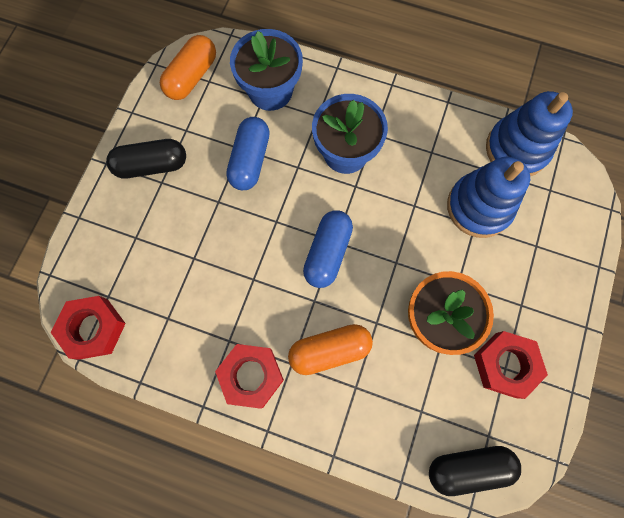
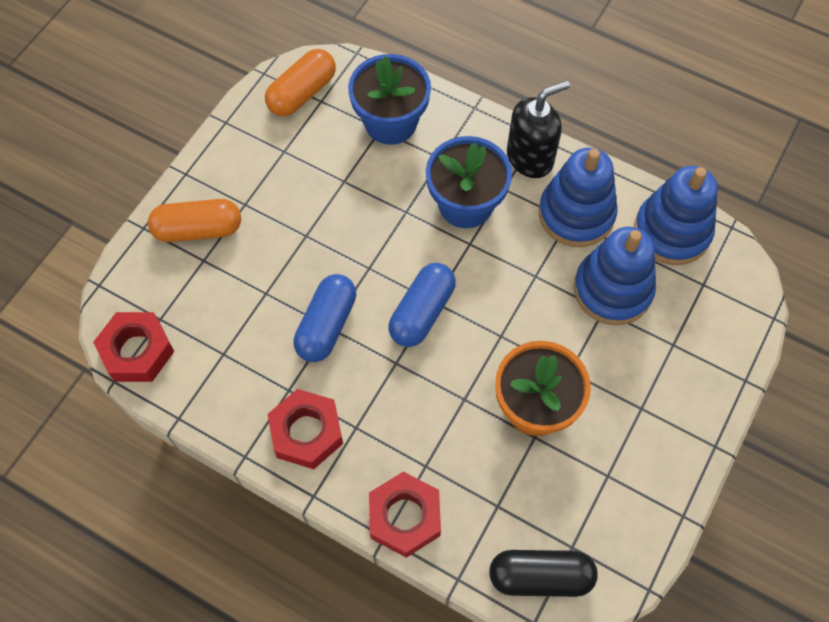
camera: 10 degrees right, 10 degrees down
black capsule [106,139,186,179] -> none
blue capsule [226,117,270,190] -> blue capsule moved to [293,274,356,362]
orange capsule [288,324,373,375] -> orange capsule moved to [148,199,241,242]
red nut [474,331,548,399] -> red nut moved to [369,472,441,558]
none -> black soap dispenser [507,80,570,178]
none -> blue stacking toy [539,148,618,247]

